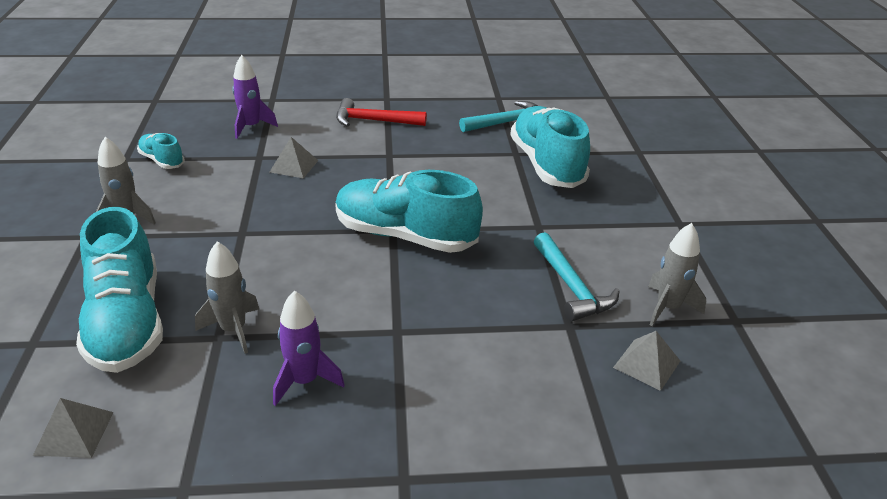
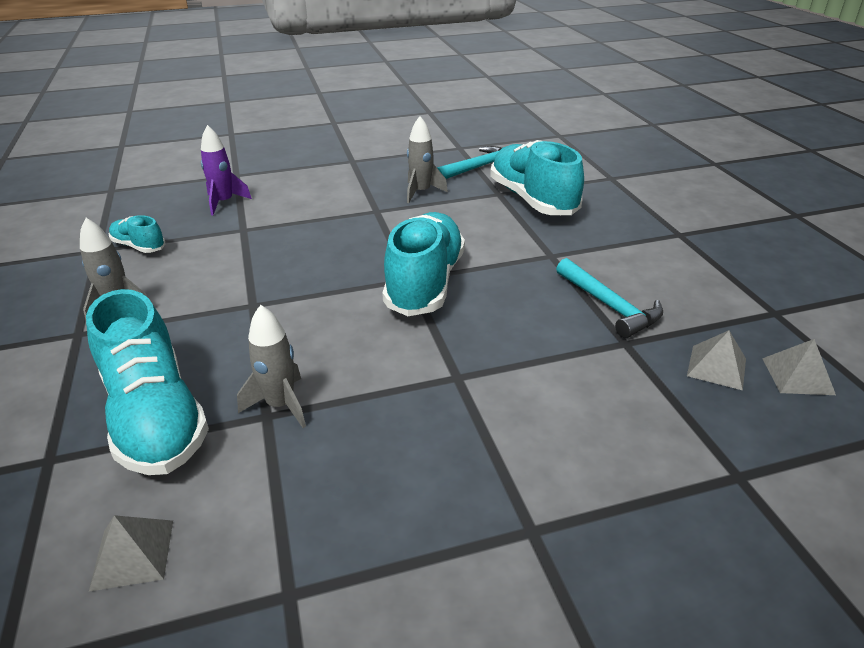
camera: 10 degrees left, 0 degrees up
grey pyramid [270,137,318,179] -> grey pyramid moved to [762,339,836,395]
purple rocket [273,291,345,406] -> none
turquoise shoe [335,170,483,253] -> turquoise shoe turned 90 degrees clockwise [382,212,465,316]
red hammer [336,98,427,127] -> none
grey rocket [648,223,706,326] -> grey rocket moved to [407,116,448,203]

